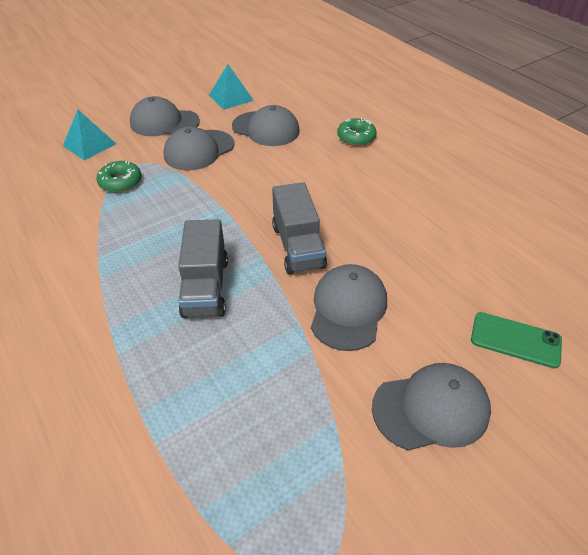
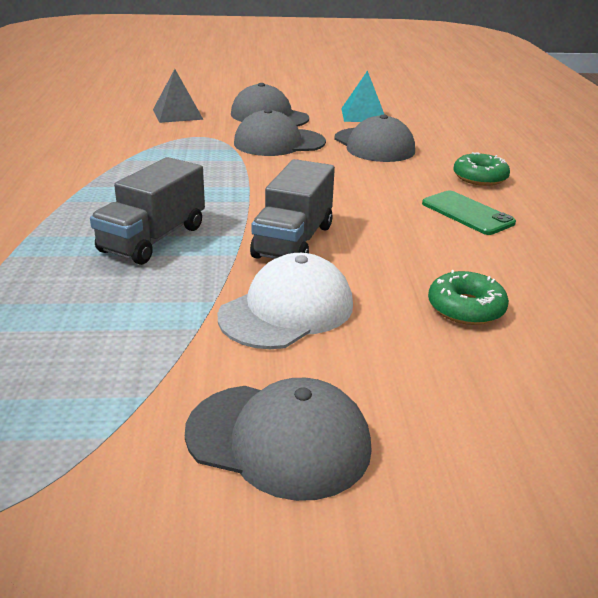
camera: 30 degrees right, 15 degrees down
turquoise pyramid [63,110,116,161] -> grey pyramid [153,69,204,123]
green donut [97,161,142,193] -> green donut moved to [428,270,509,325]
grey cap [311,264,387,351] -> white cap [218,253,353,349]
green phone [471,312,562,368] -> green phone moved to [422,190,516,235]

